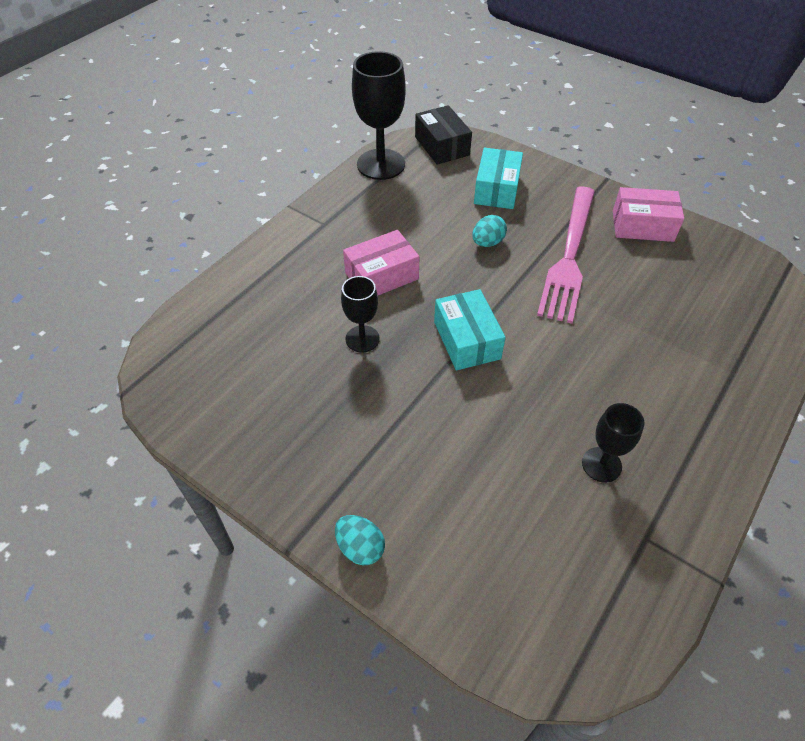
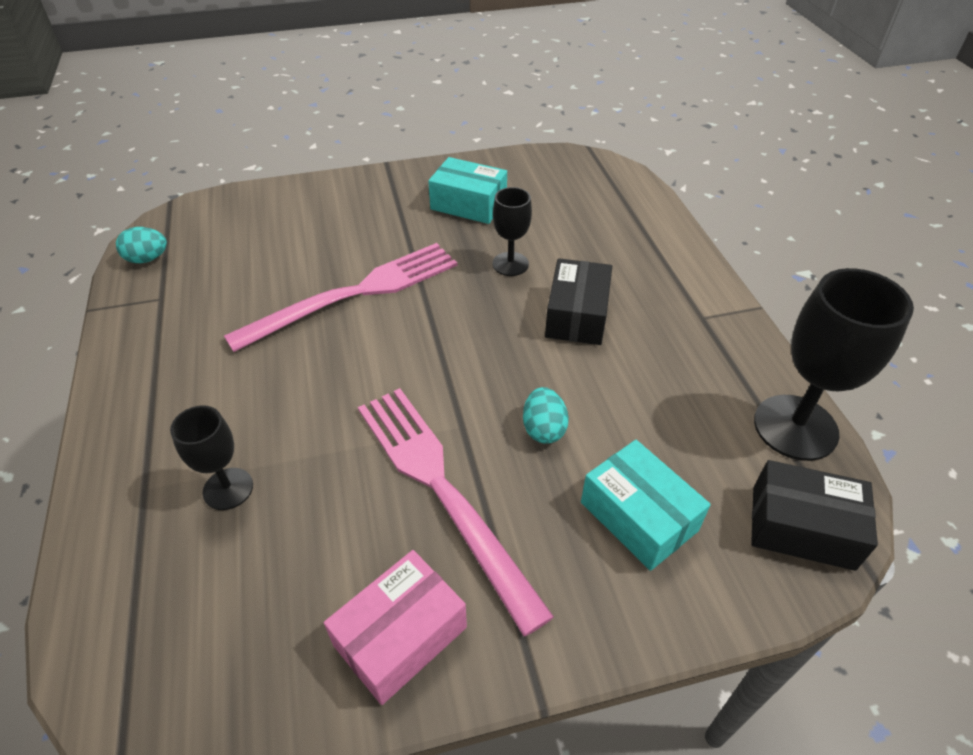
camera: 130 degrees right, 5 degrees down
turquoise egg [335,515,385,565] -> turquoise egg moved to [116,227,167,263]
pink box [343,230,419,295] -> black box [545,258,612,345]
turquoise box [434,289,506,370] -> turquoise box moved to [428,157,507,224]
black goblet [582,403,645,483] -> black goblet moved to [170,405,253,510]
none -> pink fork [224,243,457,352]

